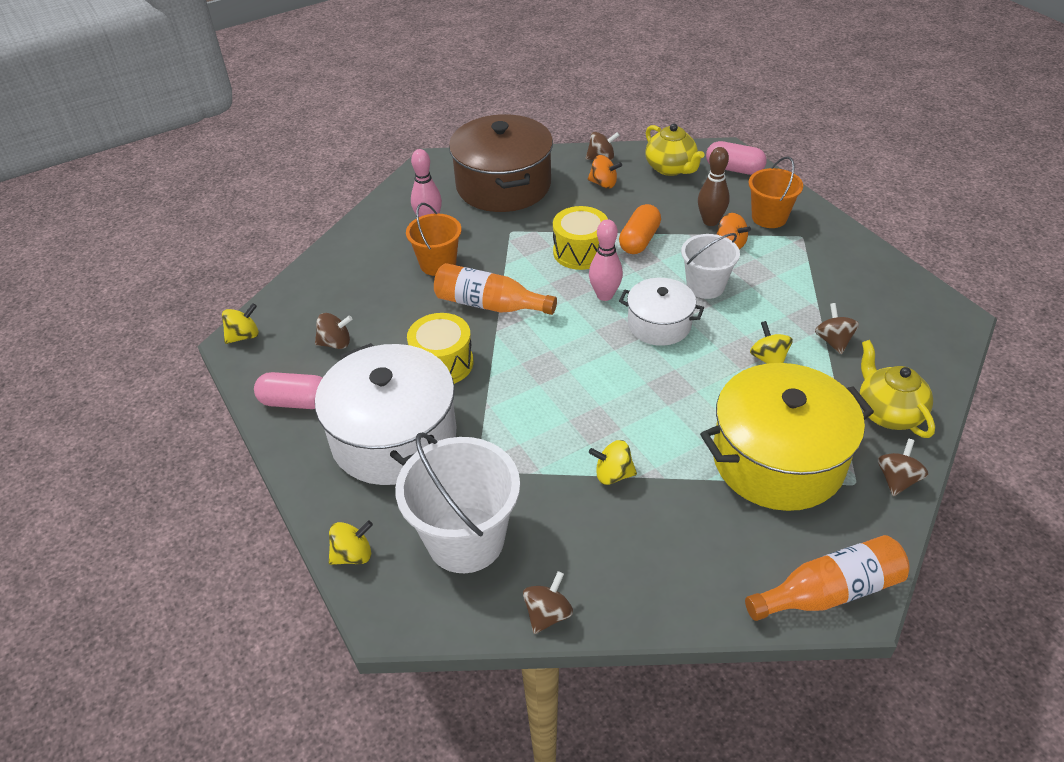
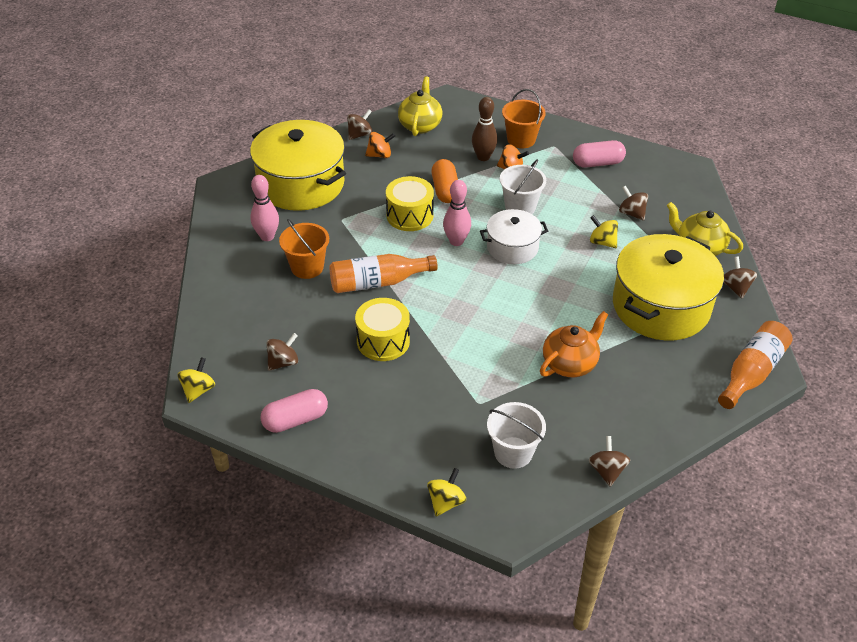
camera: 35 degrees left, 0 degrees up
white pot [315,343,457,485] -> none
white bucket [395,432,520,573] -> white bucket [487,402,546,469], size x0.62
brown pot [449,114,553,212] -> yellow pot [250,120,346,211]
yellow spinning top [589,440,637,485] -> orange teapot [540,311,608,377]
yellow teapot [645,124,705,176] -> yellow teapot turned 105 degrees counterclockwise [398,76,442,136]
pink capsule [706,141,767,175] -> pink capsule moved to [573,140,626,168]

